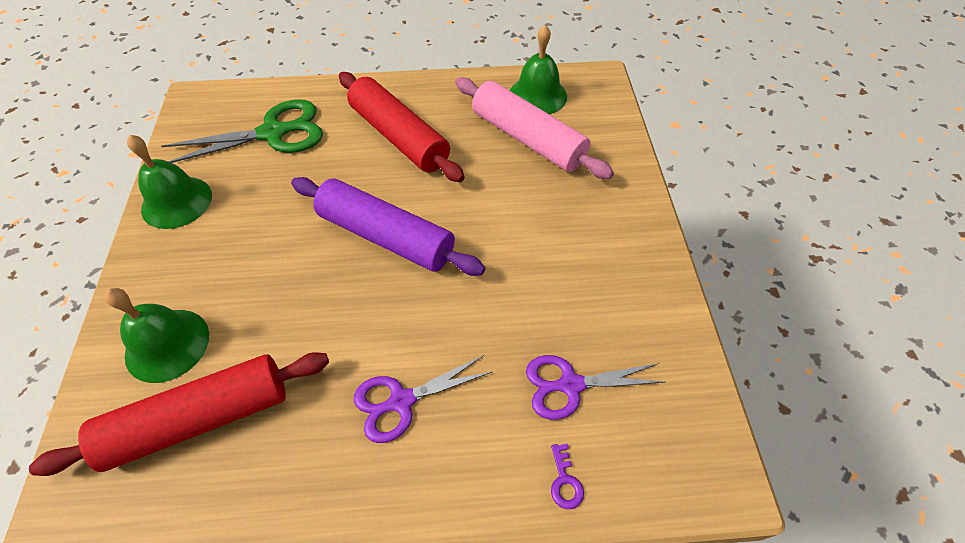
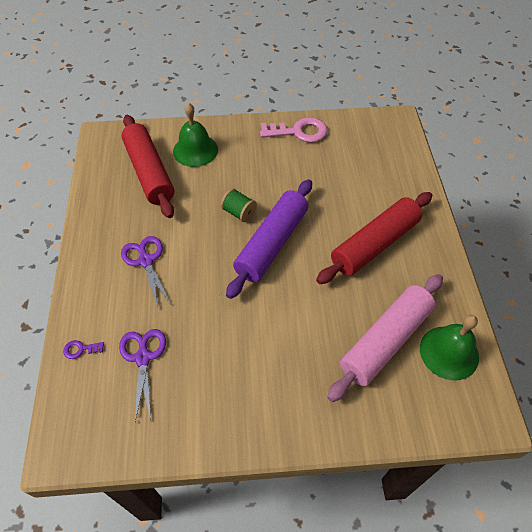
camera: 90 degrees right, 0 degrees up
green bell [127,134,212,229] -> pink key [260,117,327,143]
green scissors [161,99,323,163] -> none
none -> green spool [221,188,257,222]

